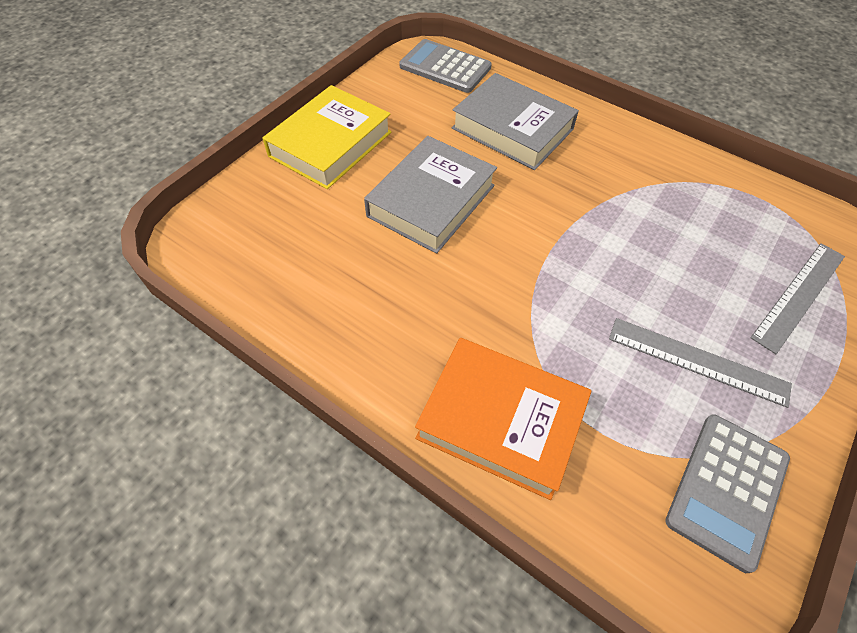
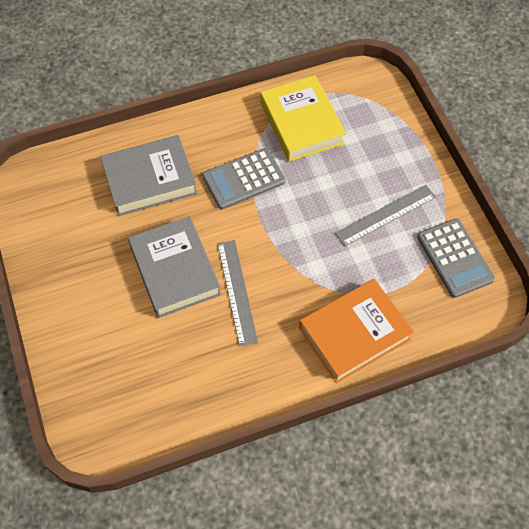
camera: 55 degrees left, 5 degrees up
yellow book [262,85,391,189] -> yellow book moved to [260,75,346,162]
grey calculator [399,39,492,93] -> grey calculator moved to [202,148,286,209]
grey ruler [750,243,845,354] -> grey ruler moved to [217,240,258,346]

